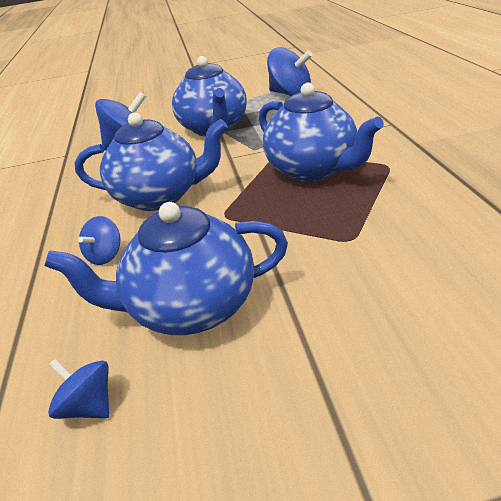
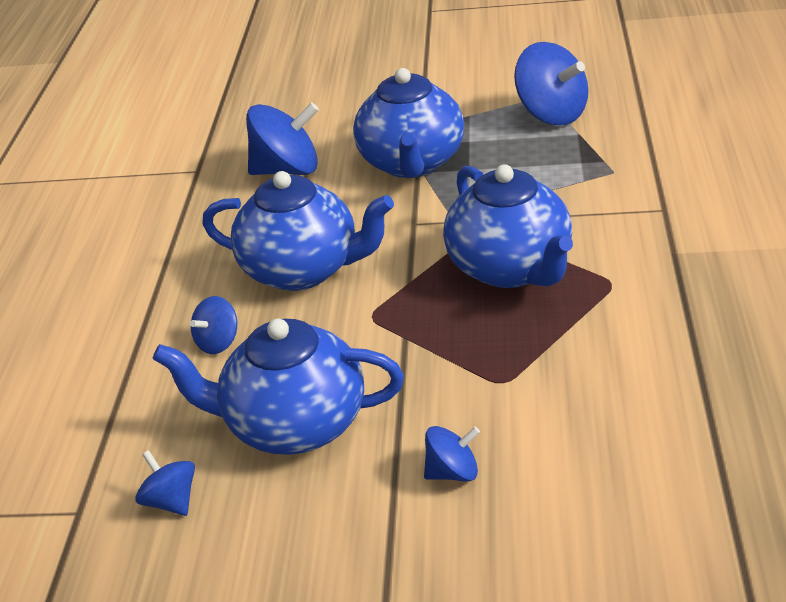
camera: 15 degrees right, 0 degrees up
none -> blue spinning top [424,426,480,482]

